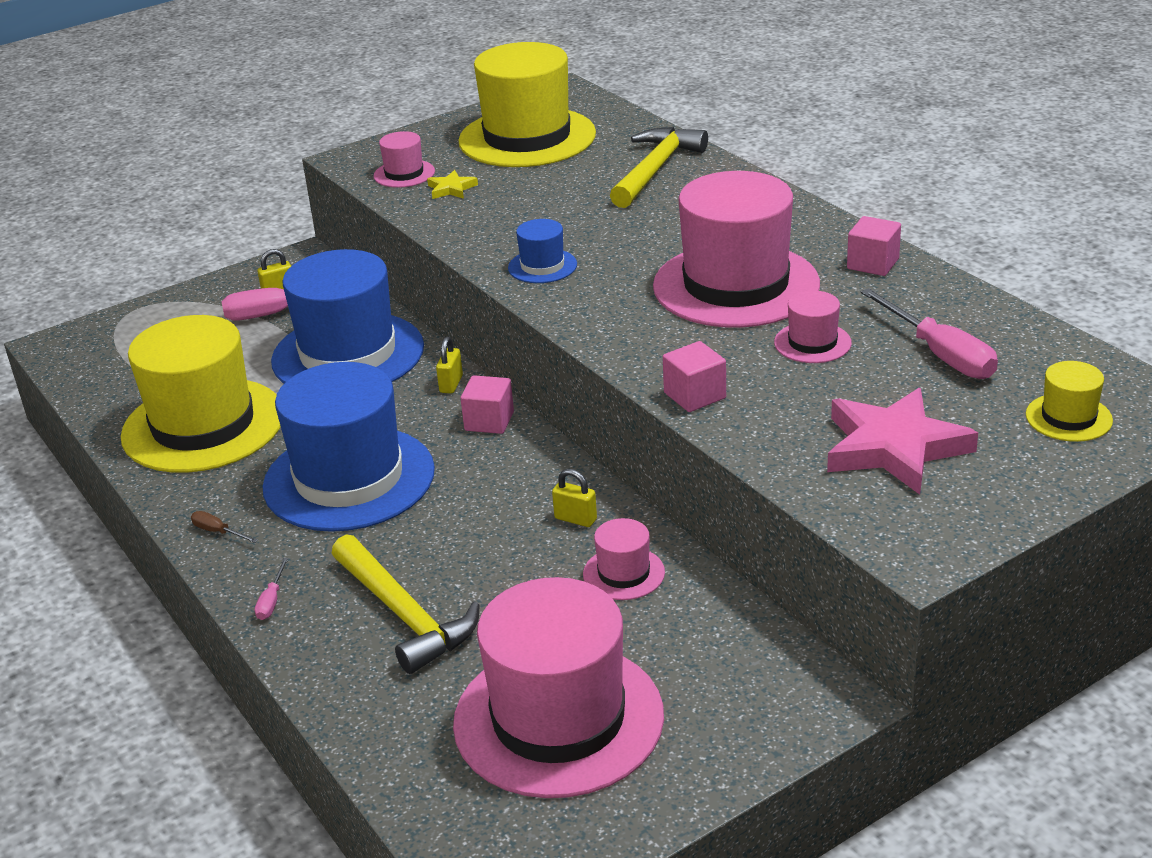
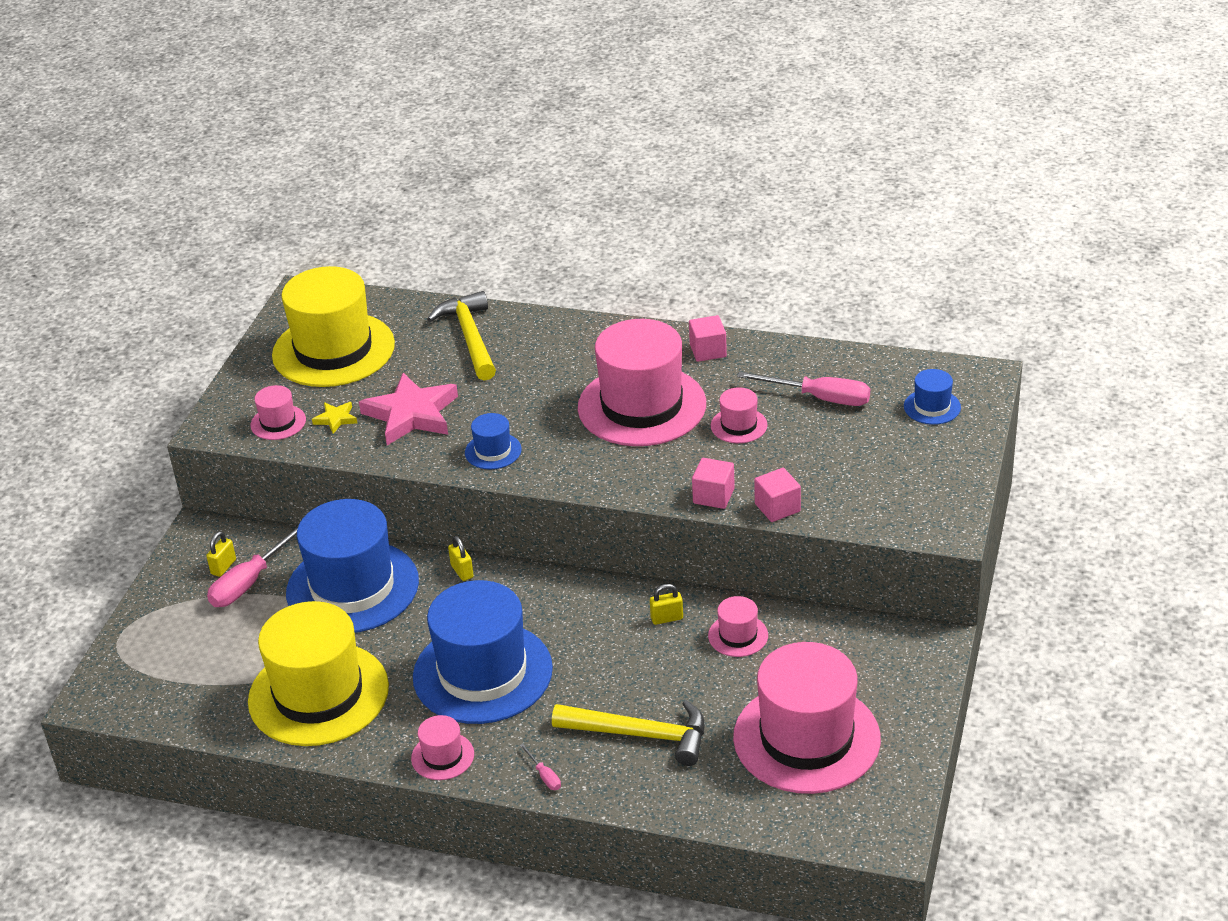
camera: 40 degrees left, 5 degrees up
brown screwdriver [191,511,258,543] -> pink hat [411,715,474,780]
pink cube [460,375,514,434] -> pink cube moved to [754,468,801,522]
pink star [827,388,978,495] -> pink star moved to [359,373,458,445]
yellow hat [1026,361,1113,442] -> blue hat [904,369,961,425]

